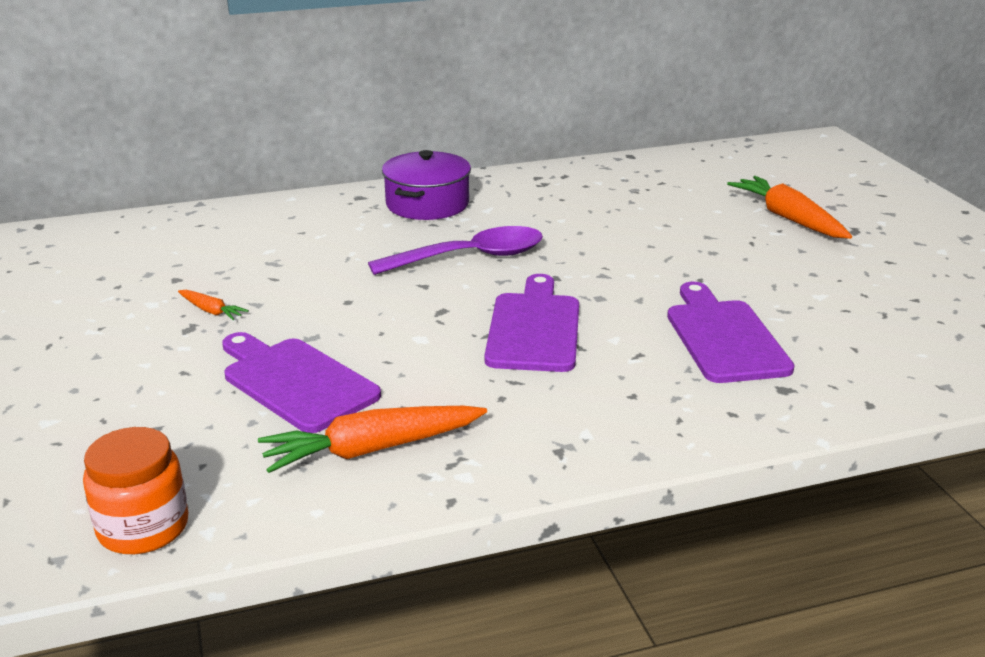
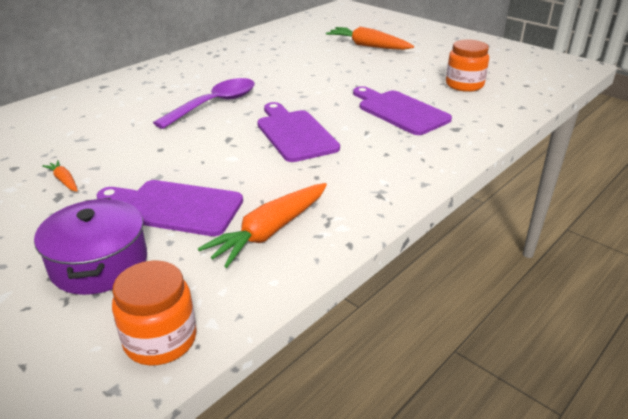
camera: 30 degrees left, 5 degrees up
orange carrot [178,290,249,320] -> orange carrot turned 135 degrees counterclockwise [42,160,78,192]
purple pot [382,150,471,220] -> purple pot moved to [34,198,147,295]
none -> orange jar [446,39,489,92]

